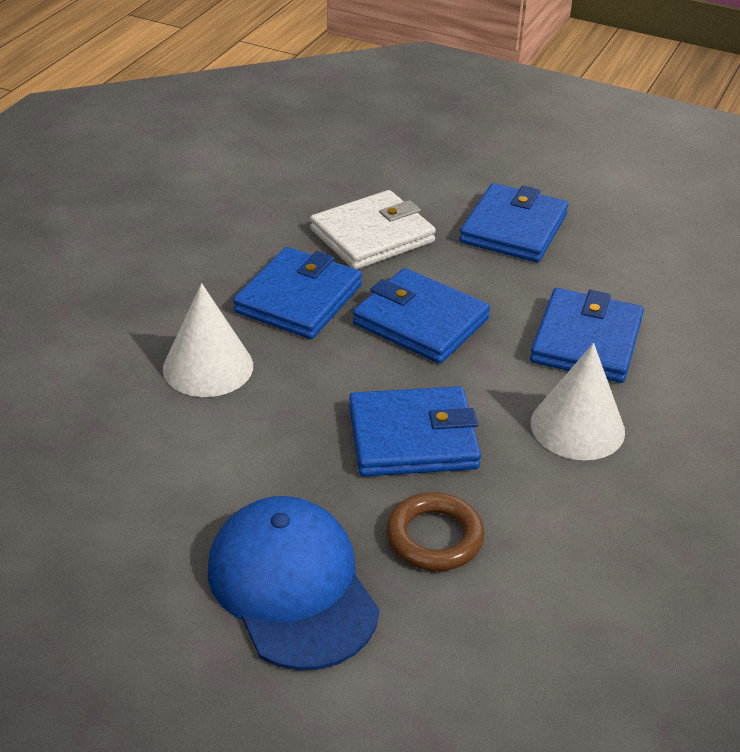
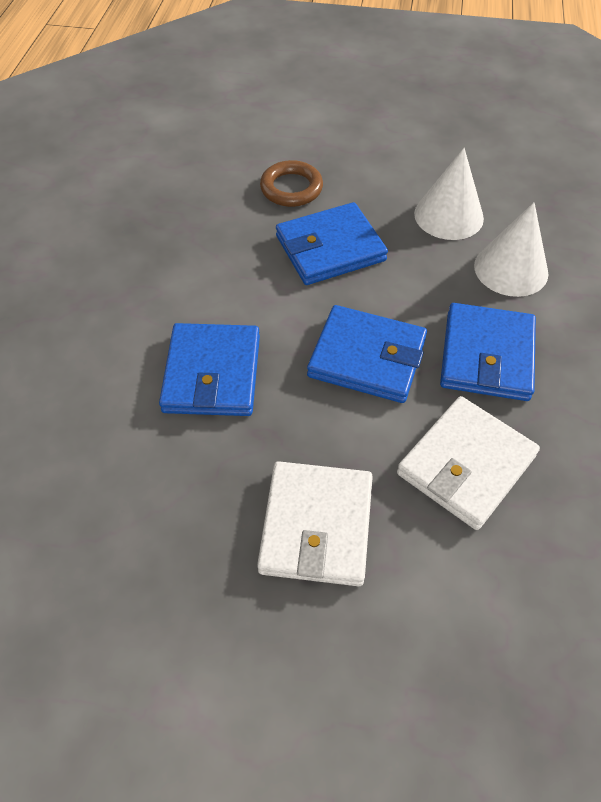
camera: 165 degrees right, 15 degrees up
blue cap [208,496,379,670] -> none
blue wallet [459,183,568,262] -> white wallet [257,461,373,586]
white cone [531,343,625,460] -> white cone moved to [414,148,484,240]

